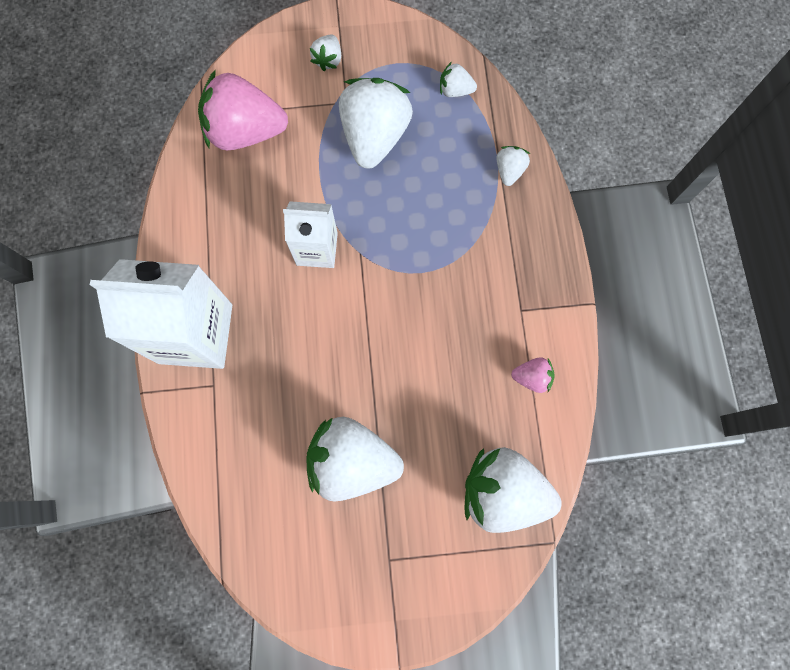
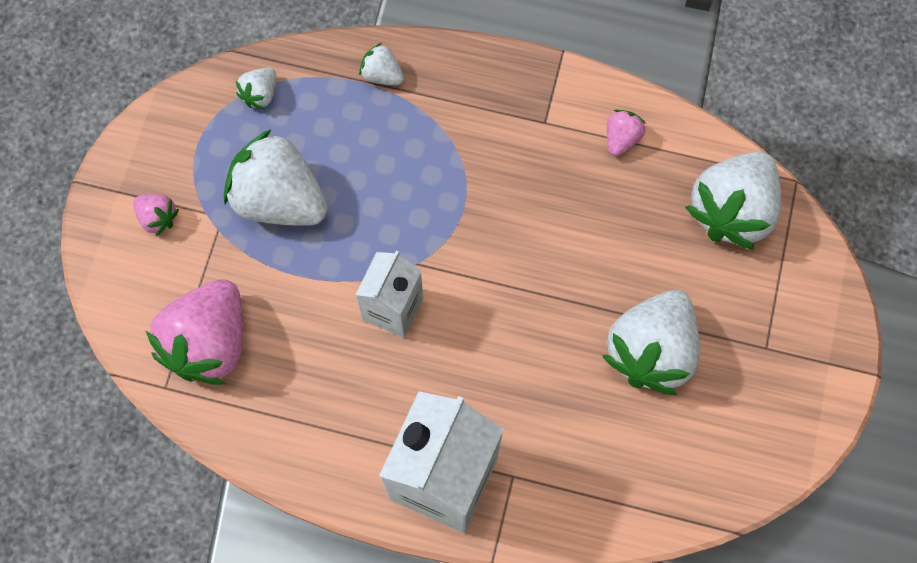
camera: 70 degrees left, 5 degrees down
white strawberry [310,35,341,71] -> pink strawberry [133,194,179,236]

